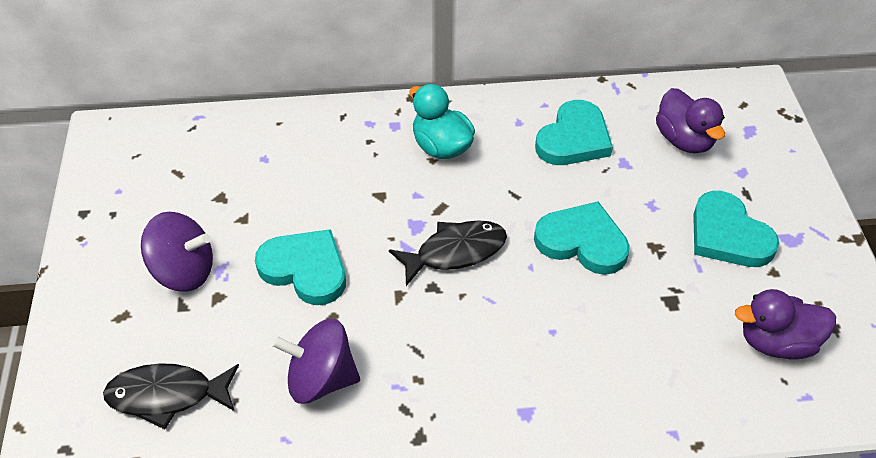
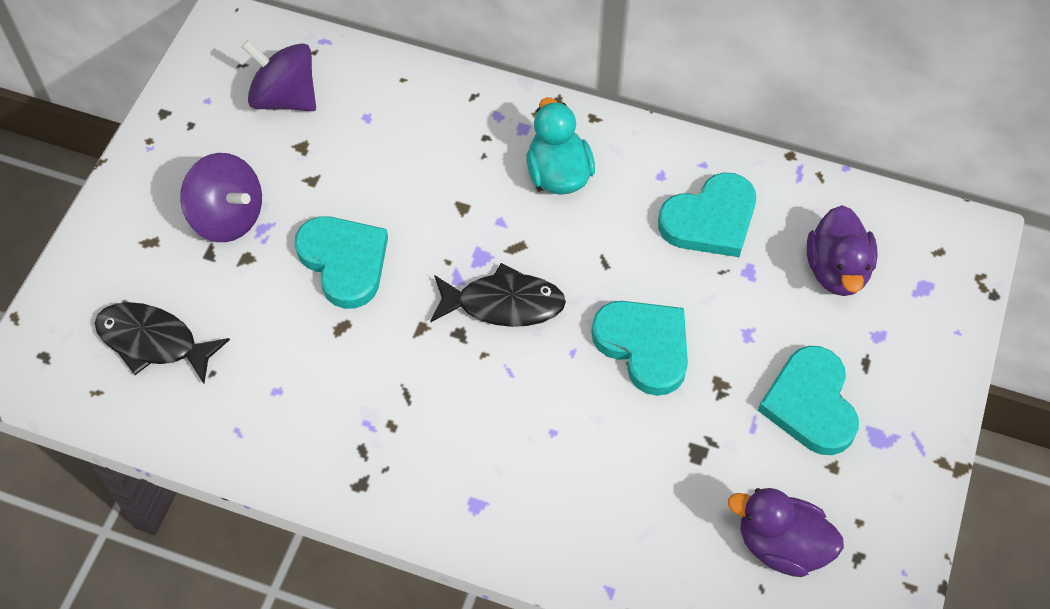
camera: 25 degrees right, 10 degrees up
purple spinning top [272,318,360,404] -> purple spinning top moved to [242,40,316,111]

